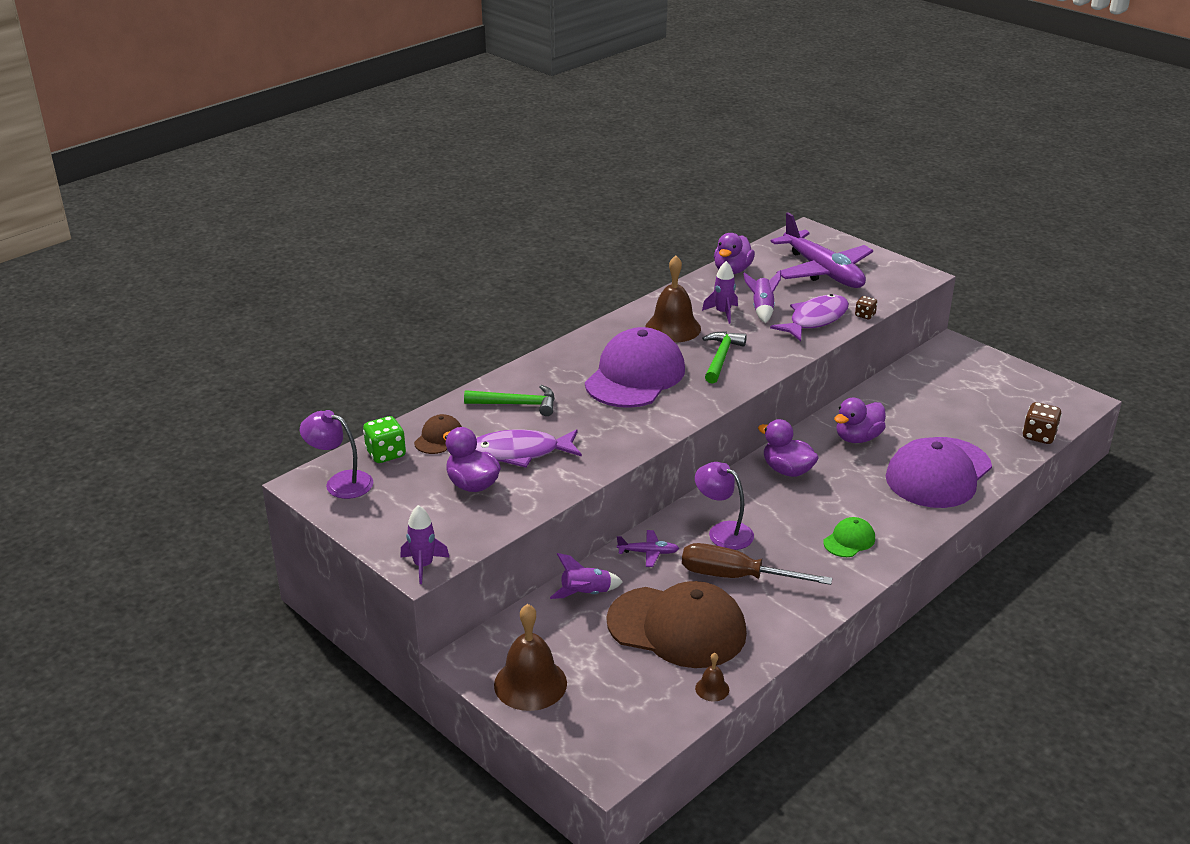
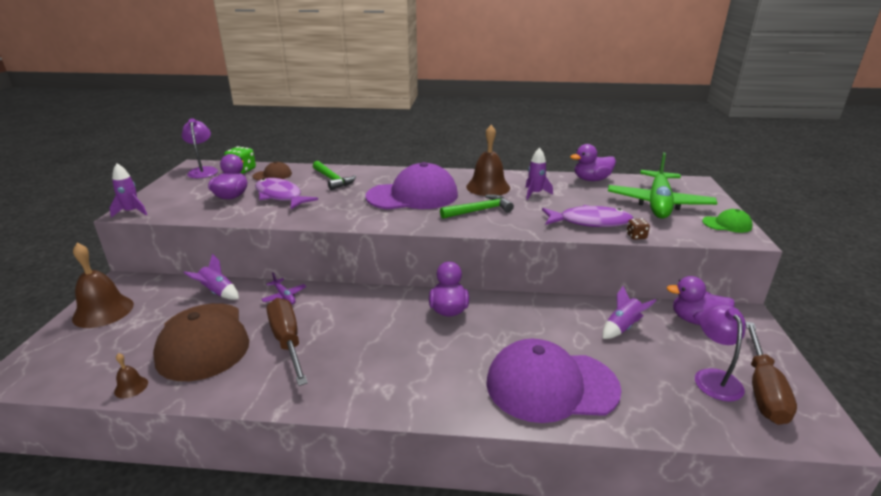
camera: 50 degrees right, 5 degrees down
purple lamp [695,462,754,550] -> purple lamp moved to [695,305,746,402]
purple rocket [743,270,781,323] -> purple rocket moved to [602,286,657,339]
purple plane [771,212,873,288] -> green plane [608,152,717,218]
green cap [823,517,875,557] -> green cap moved to [702,209,753,233]
purple duck [834,397,886,443] -> purple duck moved to [667,276,735,325]
brown dice [1022,402,1062,444] -> none
none -> brown screwdriver [745,322,797,425]

